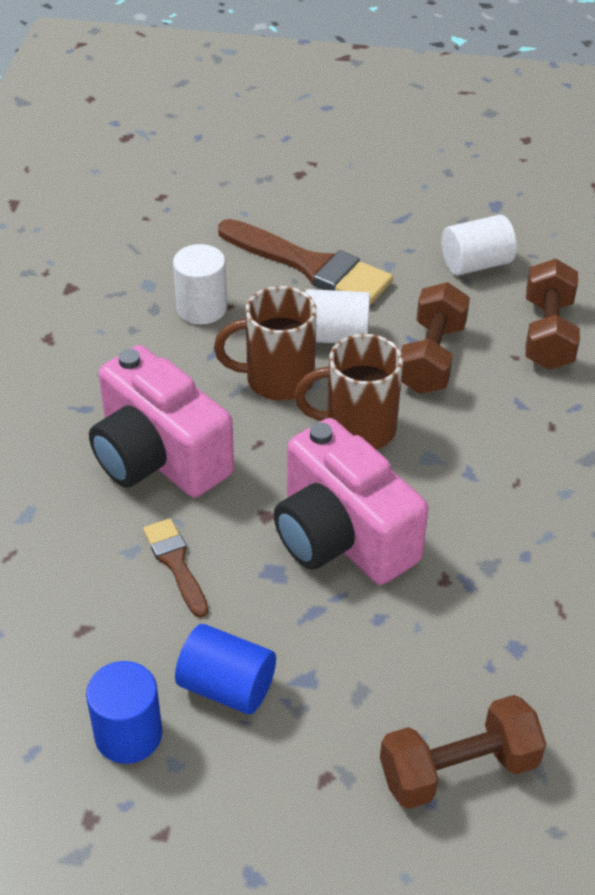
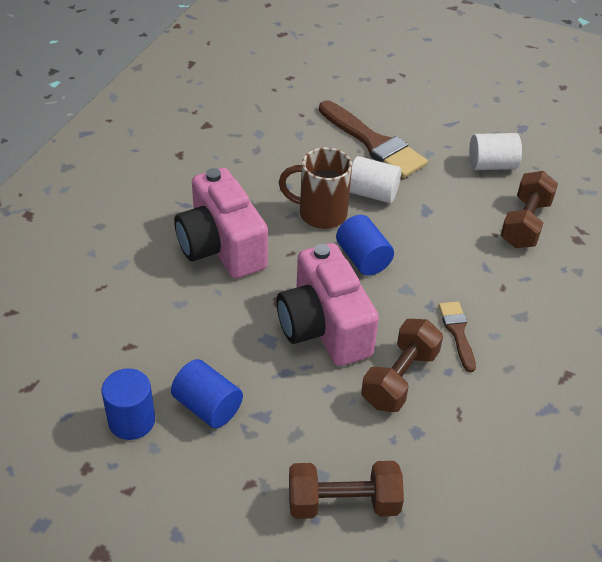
camera: 15 degrees right, 0 degrees up
brown brush [143,518,208,618] -> brown brush moved to [439,302,476,372]
white cylinder [173,244,227,324] -> none
brown mug [294,334,403,450] -> blue cylinder [336,215,394,276]
brown dumbbell [401,282,470,394] -> brown dumbbell moved to [361,319,443,412]

